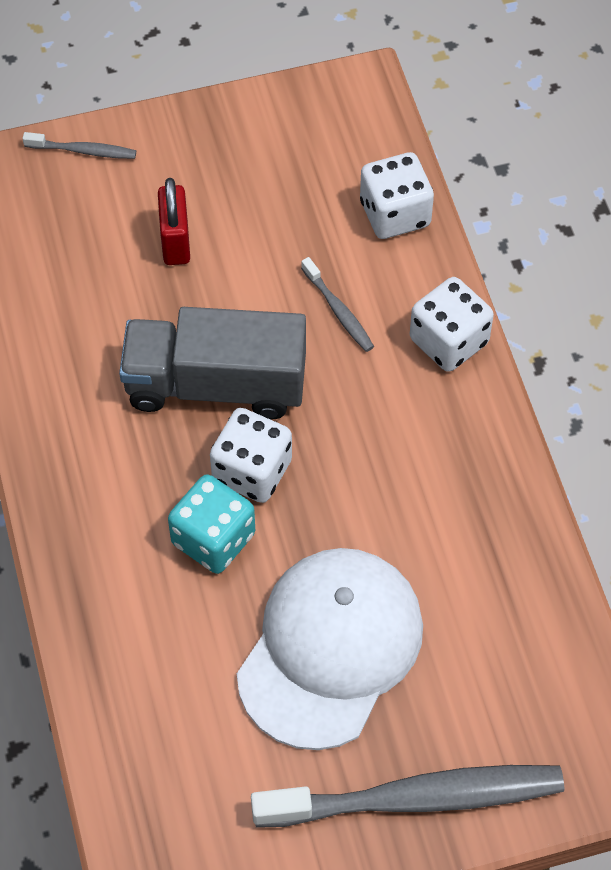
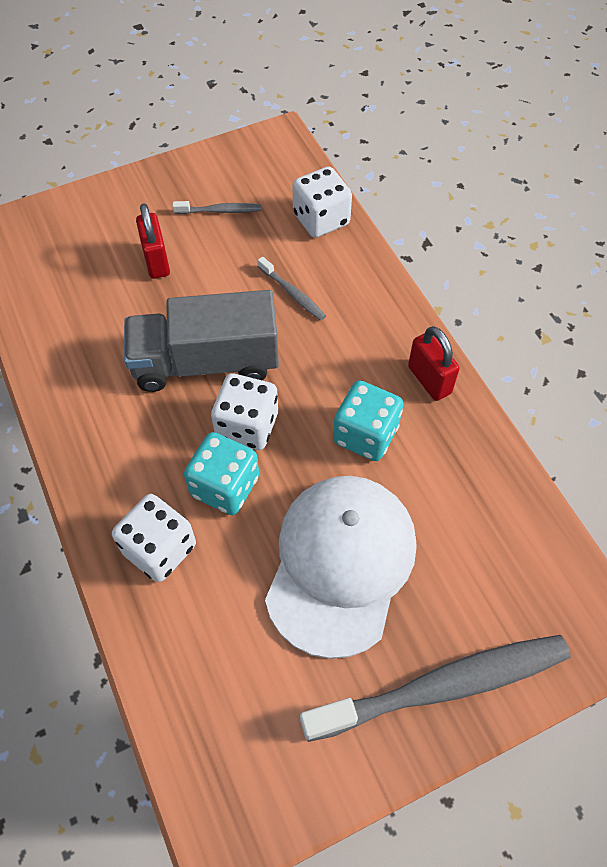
camera: 10 degrees left, 0 degrees up
grey toothbrush [22,132,136,159] -> grey toothbrush moved to [172,201,261,214]
white dice [410,277,494,372] -> white dice moved to [112,494,196,582]
none -> turquoise dice [333,380,404,461]
none -> red padlock [408,326,460,401]

